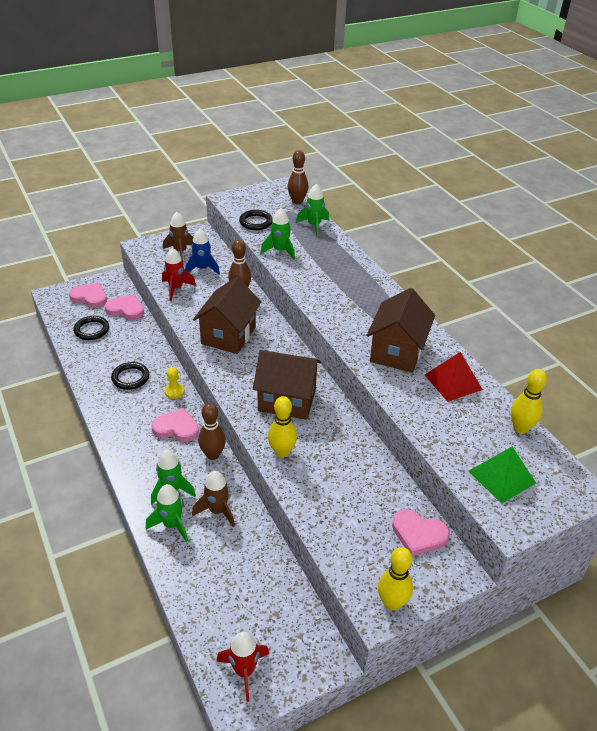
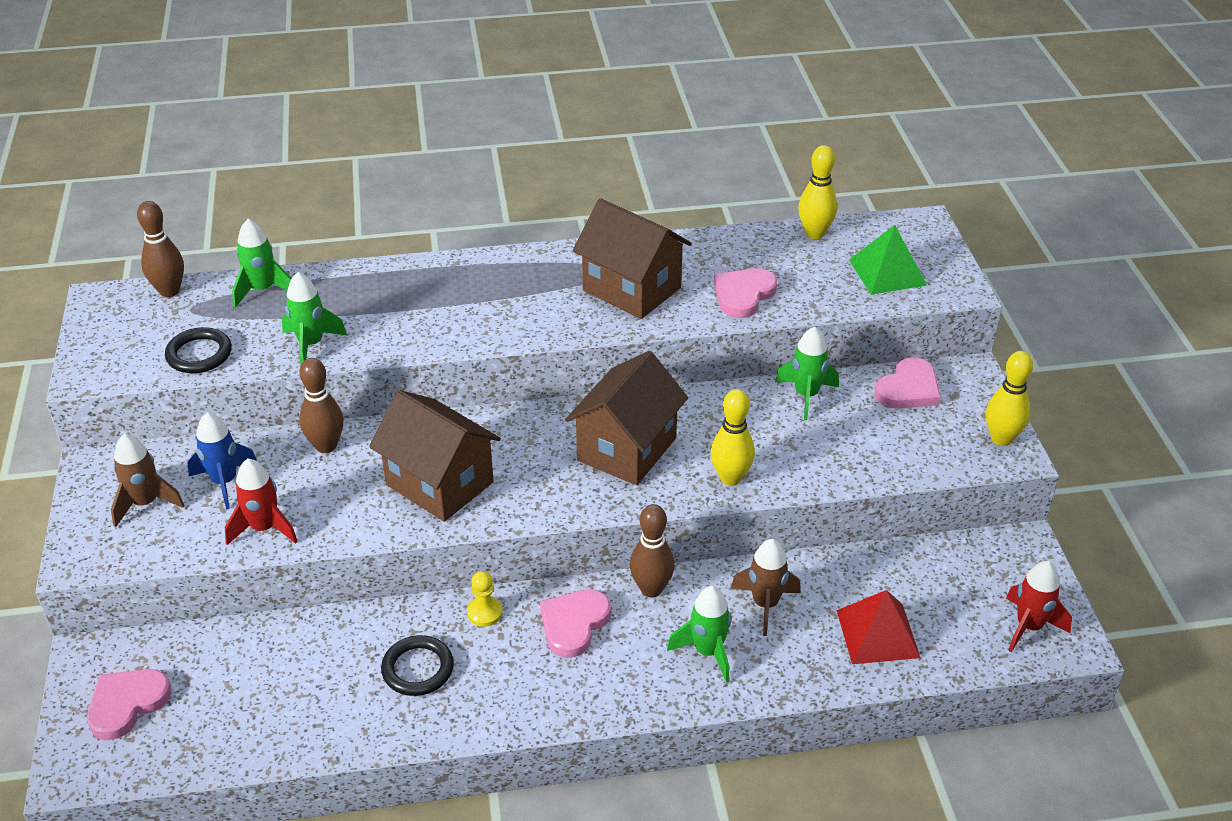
camera: 70 degrees left, 0 degrees up
black ring [73,316,109,340] -> none
pink heart [105,294,144,320] -> pink heart moved to [714,268,777,318]
green rocket [146,484,188,542] -> green rocket moved to [775,327,839,420]
red pyramid [425,352,483,402] -> red pyramid moved to [837,590,921,664]

